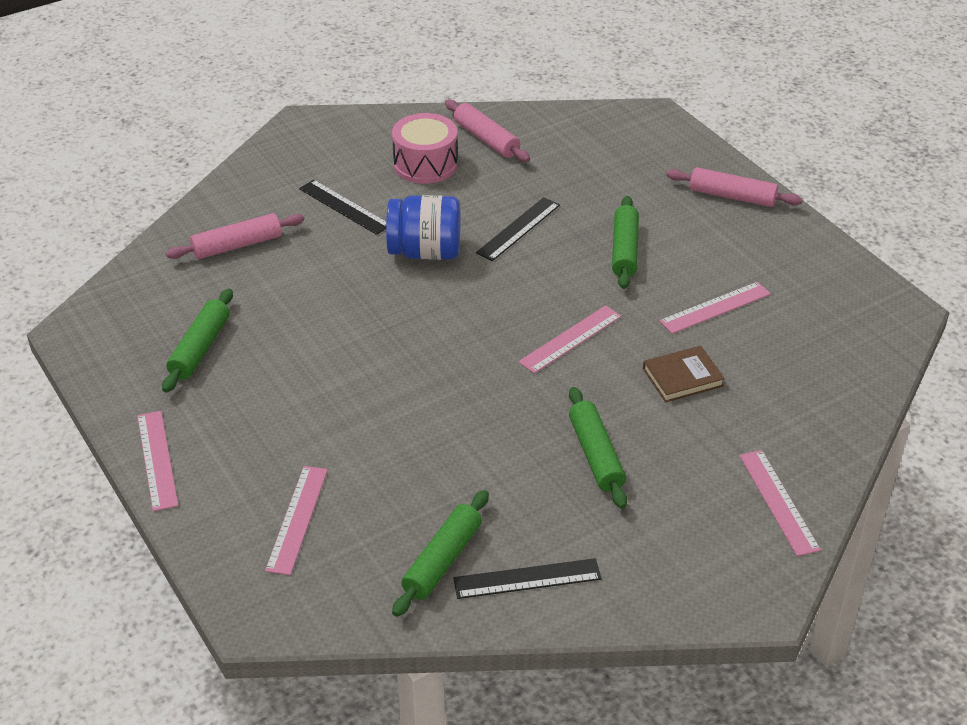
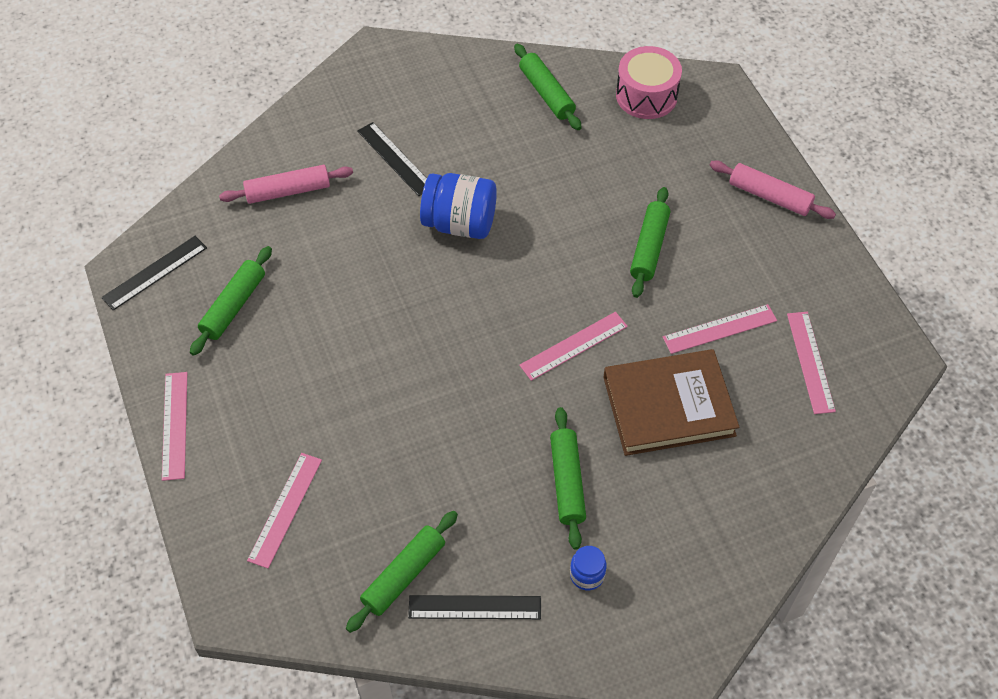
camera: 10 degrees right, 15 degrees up
pink drum [392,113,458,184] -> pink drum moved to [616,46,682,119]
pink rolling pin [445,99,530,162] -> green rolling pin [514,44,582,130]
black ruler [476,197,560,261] -> black ruler moved to [101,236,207,311]
brown book [643,346,725,402] -> brown book [603,349,739,456], size x1.86
pink ruler [739,450,821,556] -> pink ruler moved to [787,312,836,414]
none -> blue jar [570,546,607,590]

